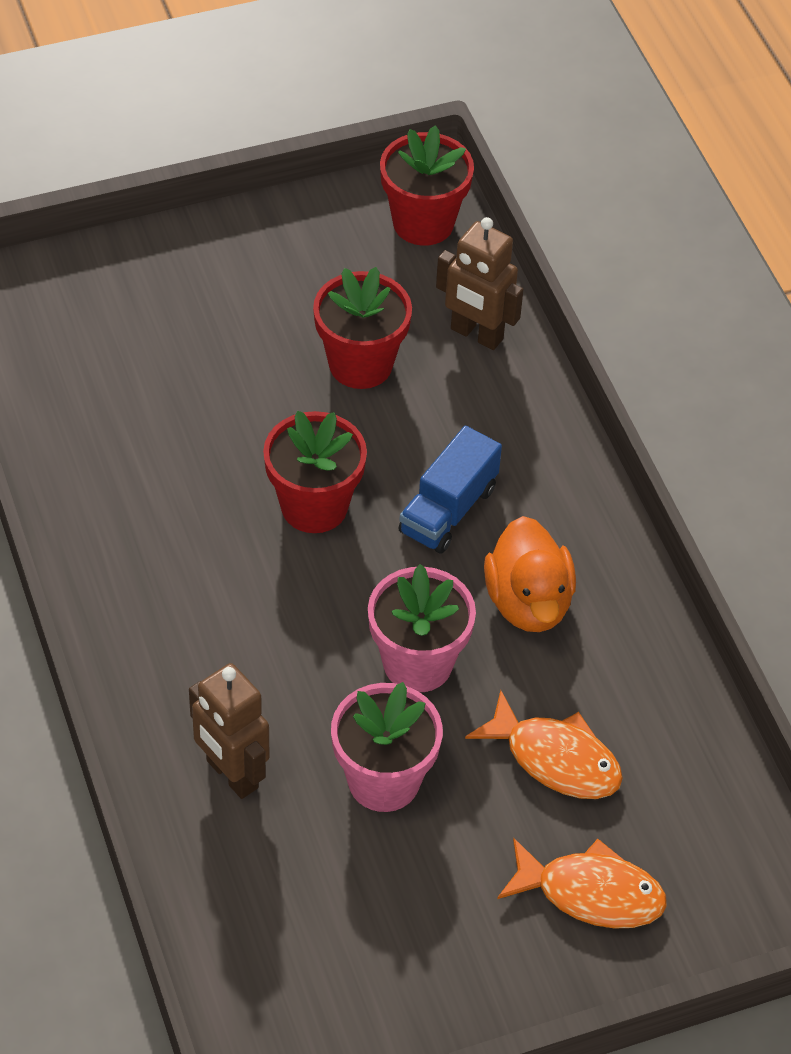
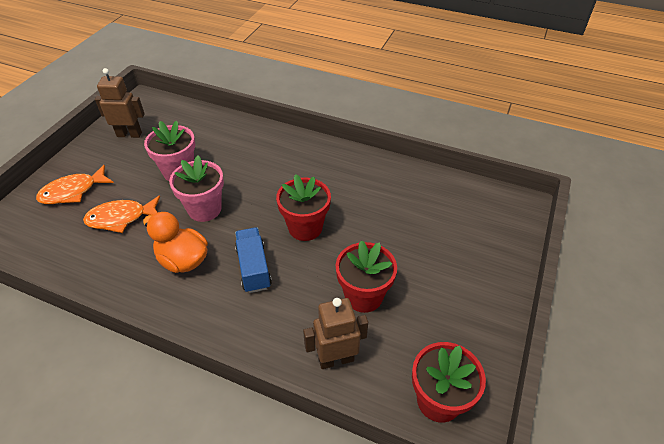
camera: 135 degrees right, 5 degrees down
brown robot [189,663,269,799] -> brown robot moved to [95,68,145,138]

